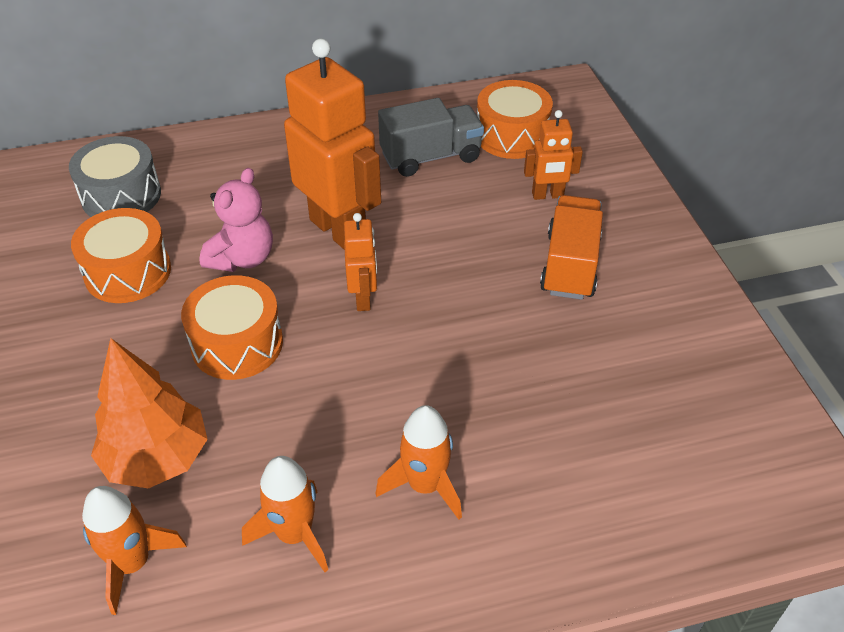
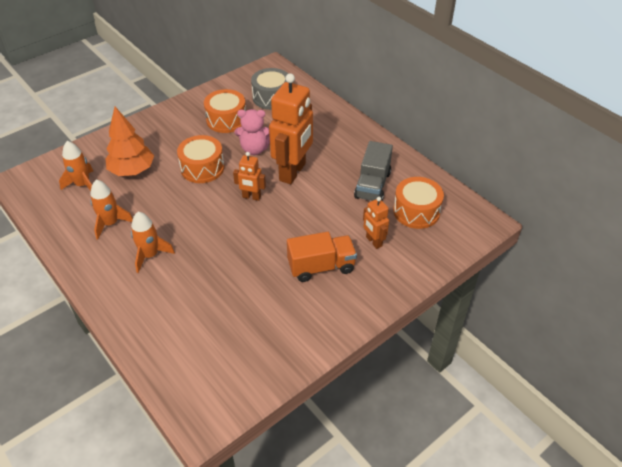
camera: 65 degrees right, 0 degrees up
orange robot [344,213,377,311] -> orange robot turned 45 degrees clockwise [233,152,266,201]
grey truck [378,98,484,177] -> grey truck turned 60 degrees clockwise [354,141,393,201]

